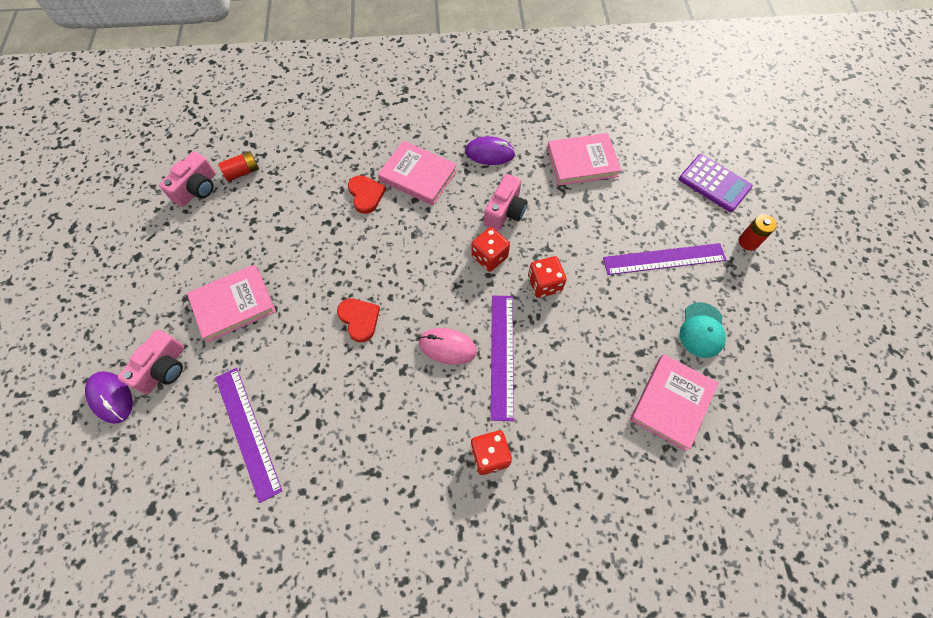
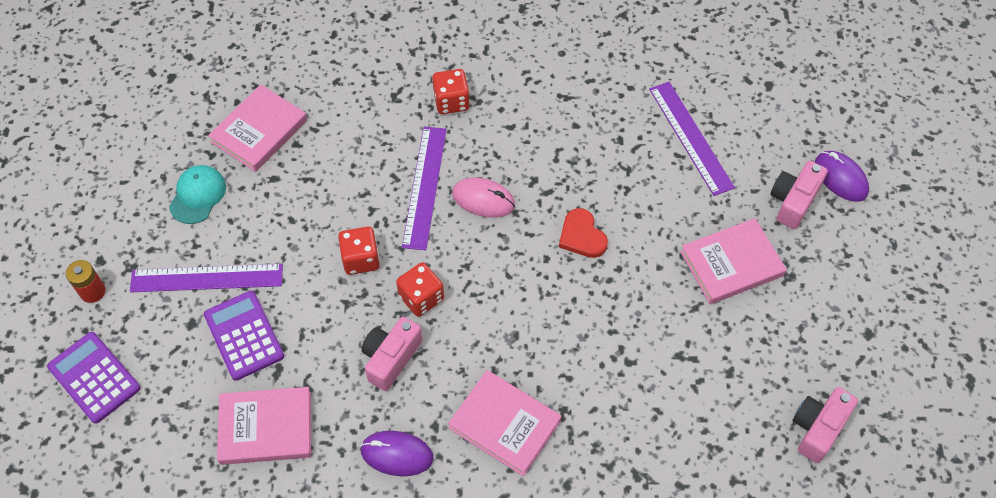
camera: 175 degrees left, 5 degrees down
red battery [218,151,259,181] -> none
red heart [348,175,386,214] -> none
none -> purple calculator [204,291,284,381]

